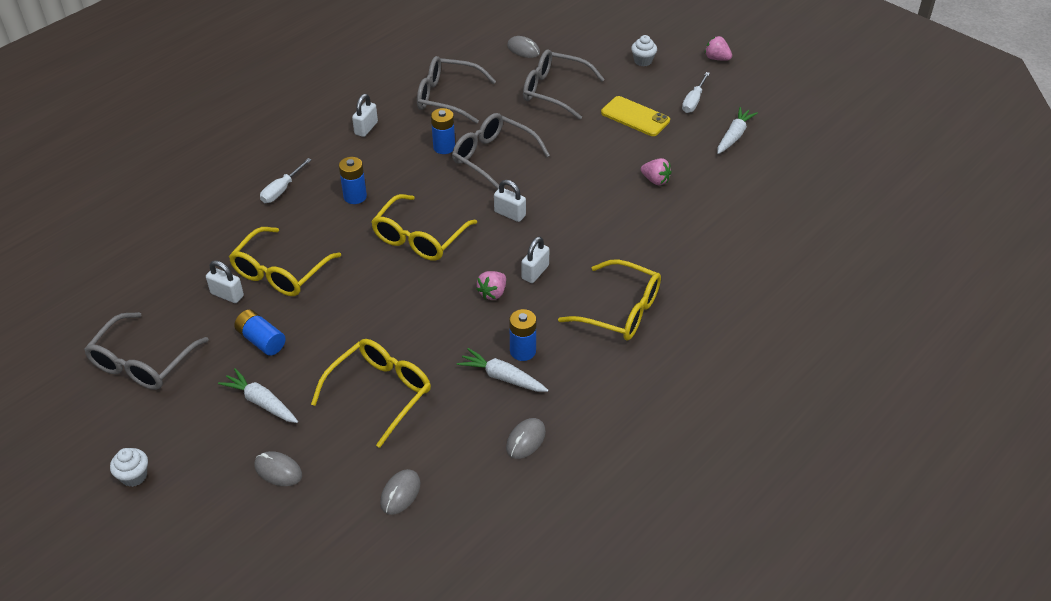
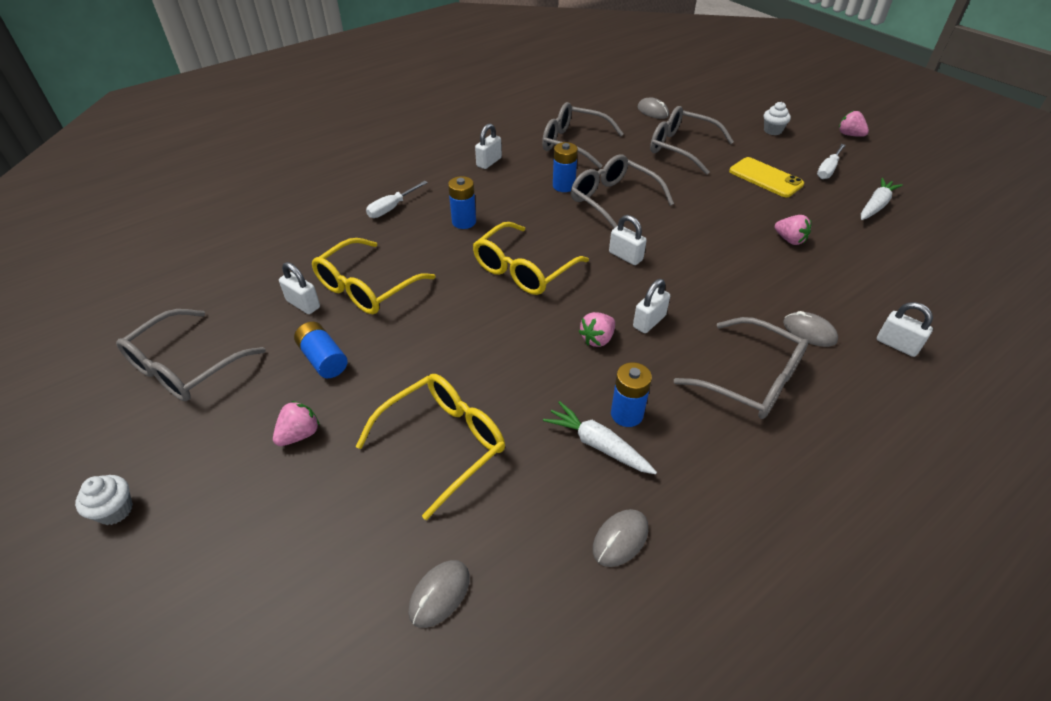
camera: 10 degrees right, 0 degrees up
white carrot [218,368,298,423] -> pink strawberry [273,401,320,446]
grey mouse [254,451,302,486] -> grey mouse moved to [783,311,838,347]
yellow glasses [558,259,661,340] -> grey glasses [674,317,808,419]
none -> white padlock [877,302,933,357]

